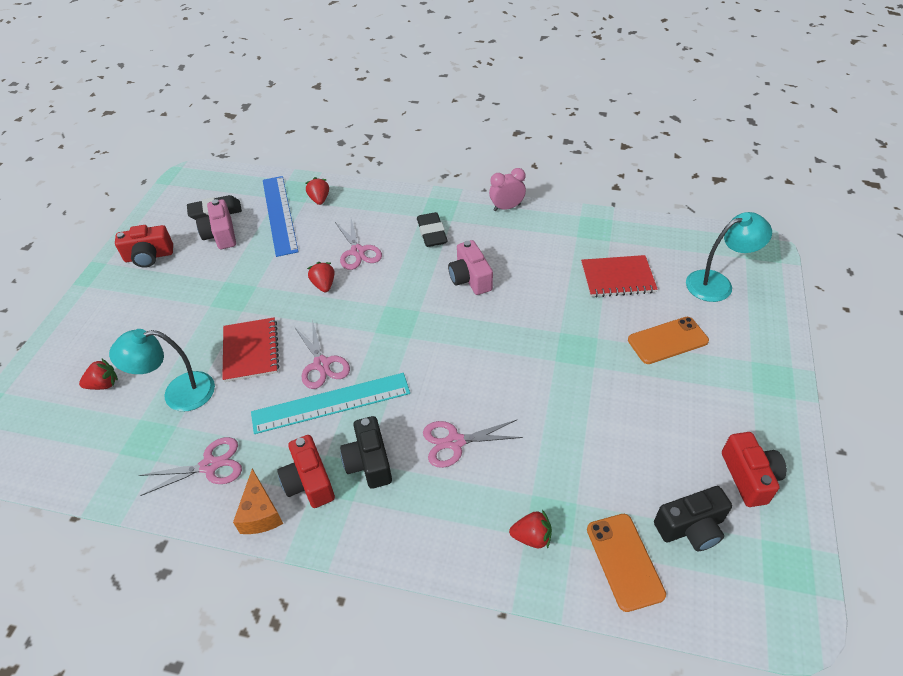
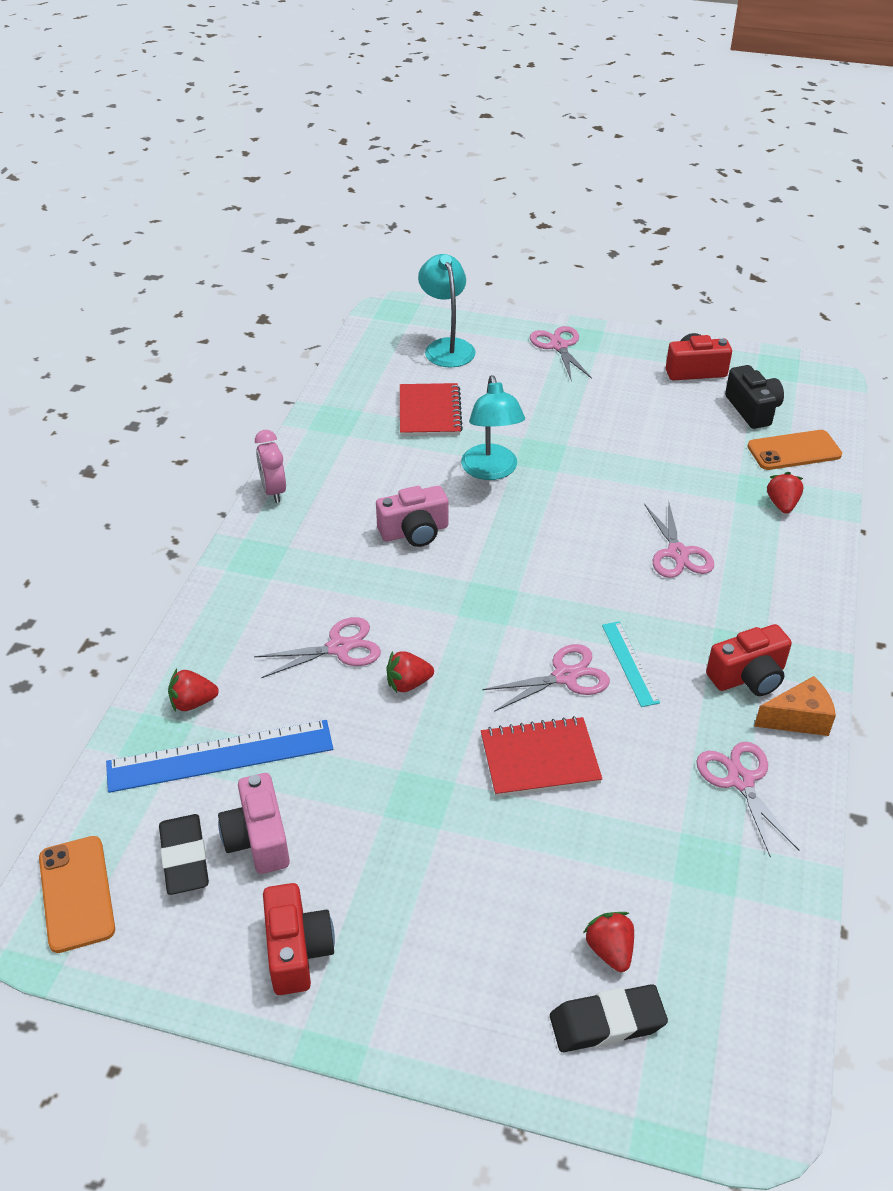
camera: 90 degrees left, 5 degrees down
turquoise lamp [109,329,215,412] -> turquoise lamp moved to [461,375,525,480]
pink camera [196,199,236,249] -> pink camera turned 90 degrees clockwise [218,773,290,874]
turquoise ruler [251,373,410,434] -> turquoise ruler [602,621,660,707], size x0.55
black camera [340,416,392,489] -> none
black eraser [417,212,448,247] -> black eraser moved to [550,984,668,1052]
orange phone [628,317,709,364] -> orange phone moved to [39,836,115,953]
none -> pink scissors [530,326,592,379]

